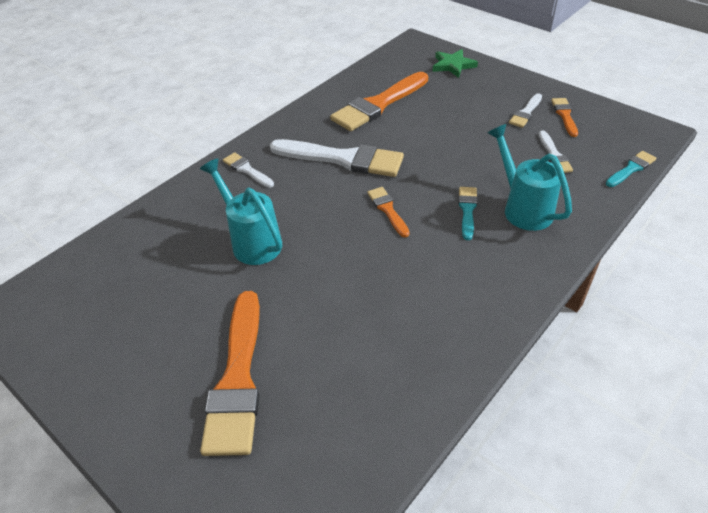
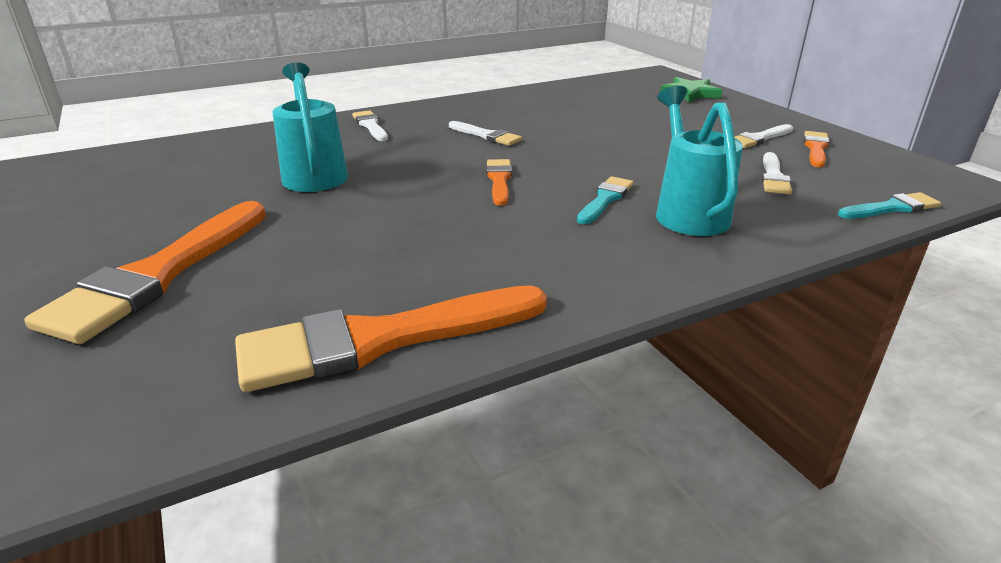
camera: 20 degrees right, 15 degrees down
white brush [270,139,404,177] -> white brush [449,121,522,146], size x0.49
orange brush [330,72,428,131] -> orange brush moved to [235,285,547,392]

